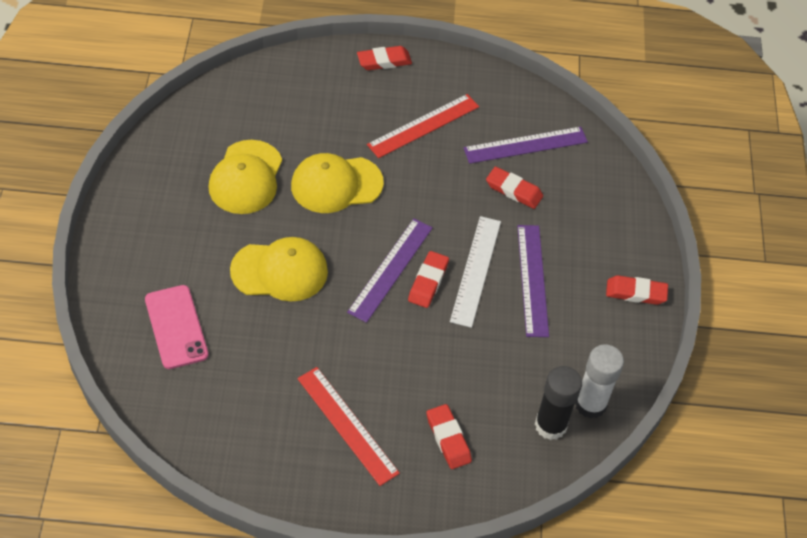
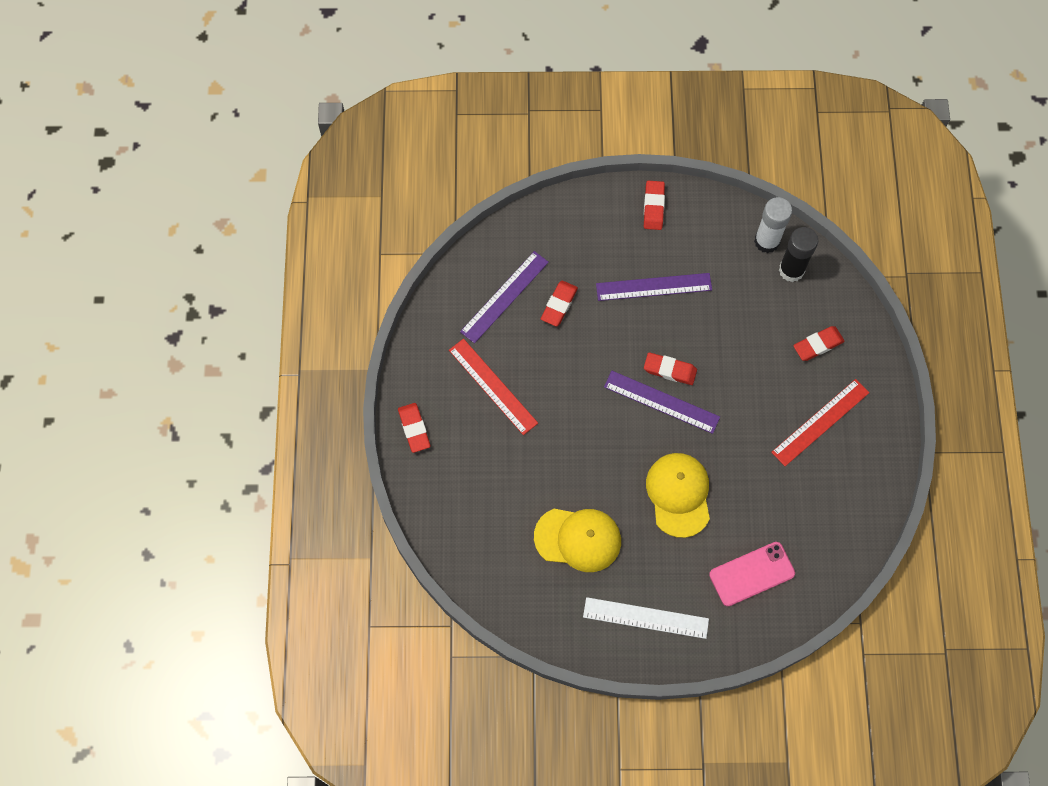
camera: 90 degrees left, 15 degrees up
yellow cap [291,153,384,213] -> none
white ruler [450,216,501,328] -> white ruler moved to [583,597,709,639]
purple ruler [463,127,588,164] -> purple ruler turned 60 degrees clockwise [460,251,549,343]

